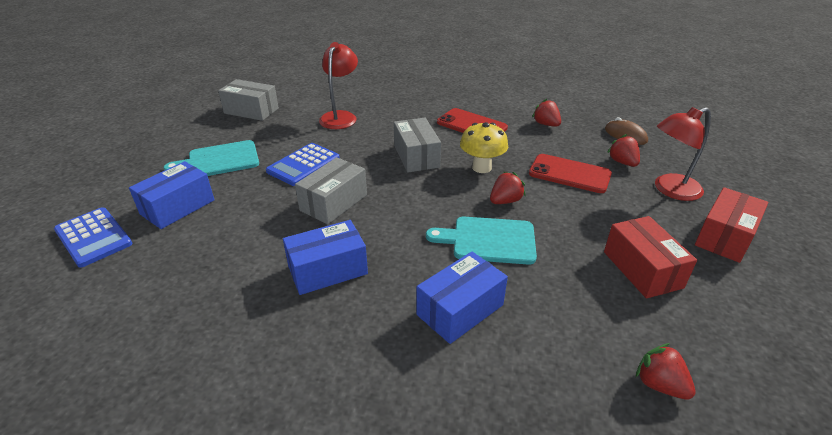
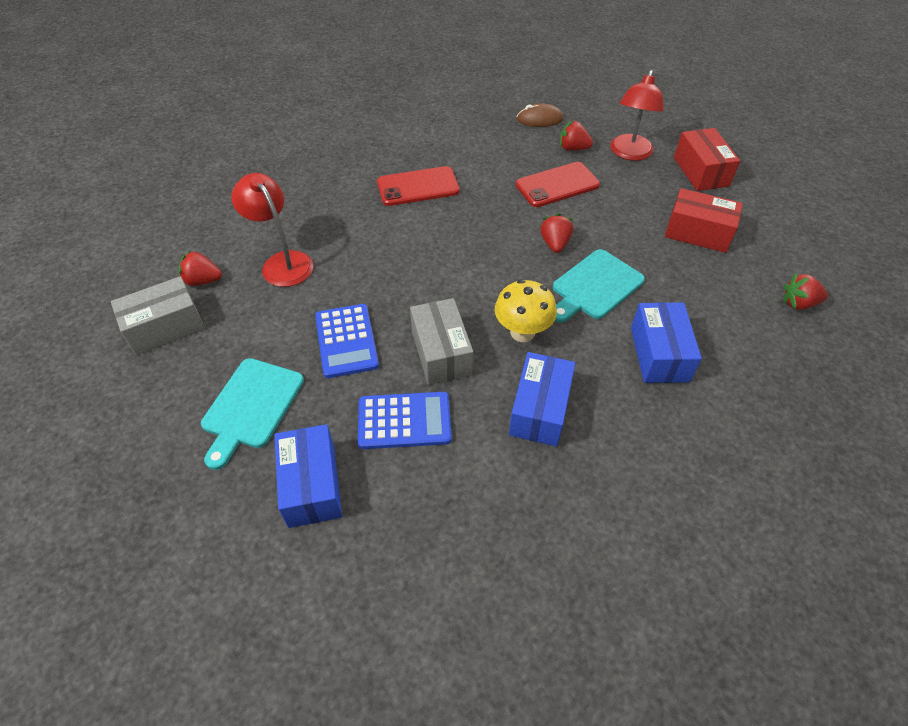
camera: 50 degrees left, 15 degrees up
blue calculator [54,207,132,268] -> blue calculator moved to [358,392,452,449]
grey box [394,118,441,172] -> none
yellow mushroom [460,122,508,173] -> yellow mushroom moved to [495,279,557,342]
red strawberry [532,99,561,127] -> red strawberry moved to [178,250,222,286]

